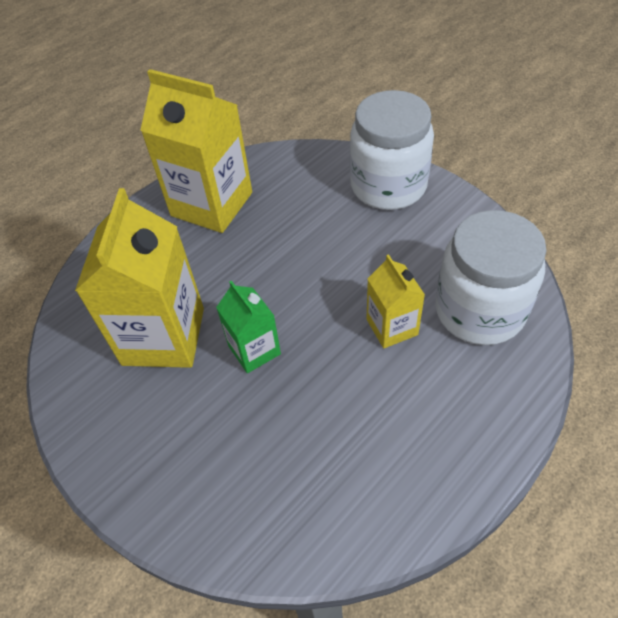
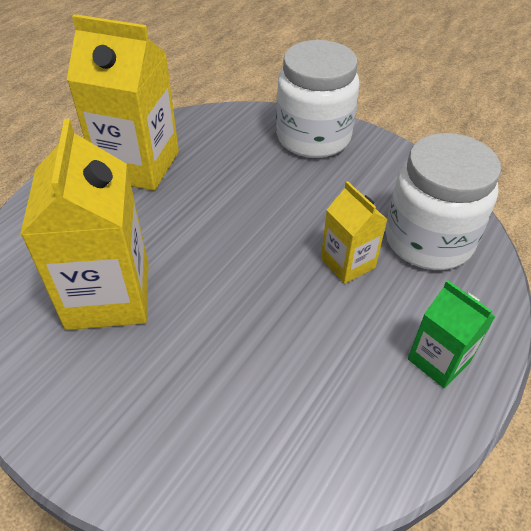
camera: 15 degrees left, 5 degrees down
green carton [216,281,281,373] -> green carton moved to [408,280,495,388]

